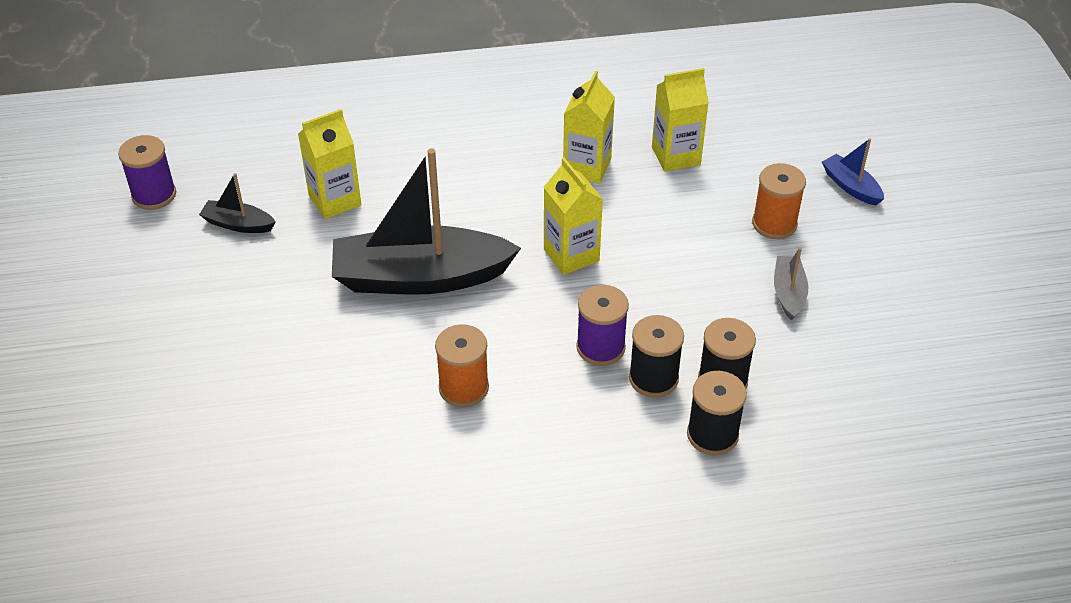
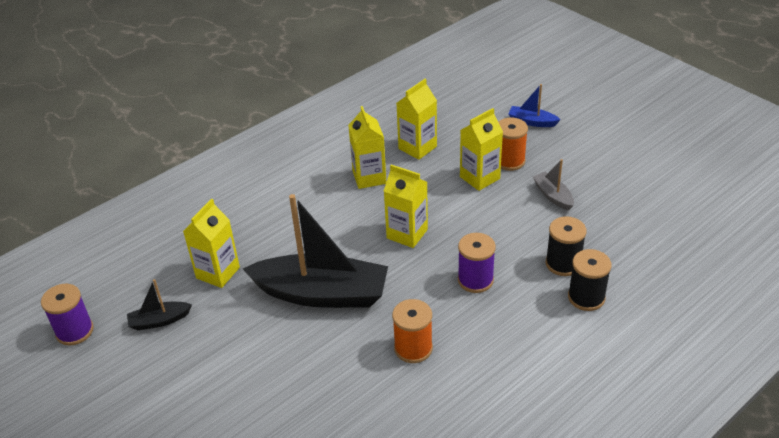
camera: 30 degrees left, 5 degrees down
black boat [332,148,521,295] -> black boat turned 135 degrees counterclockwise [243,194,388,308]
black spool [629,315,684,398] -> none
none -> yellow carton [460,108,503,191]

